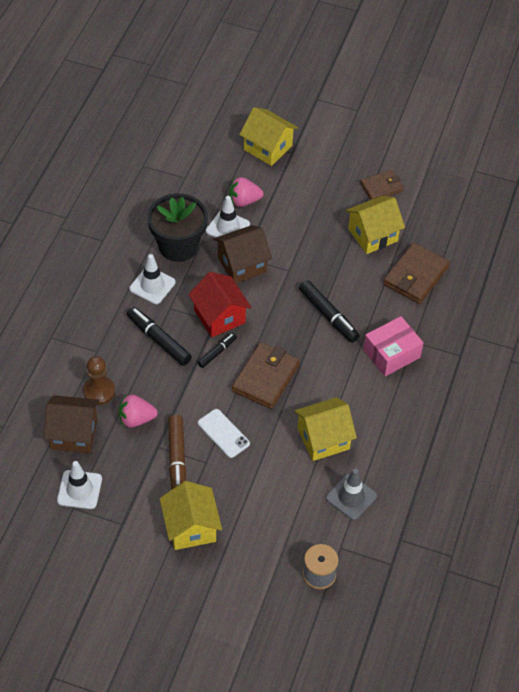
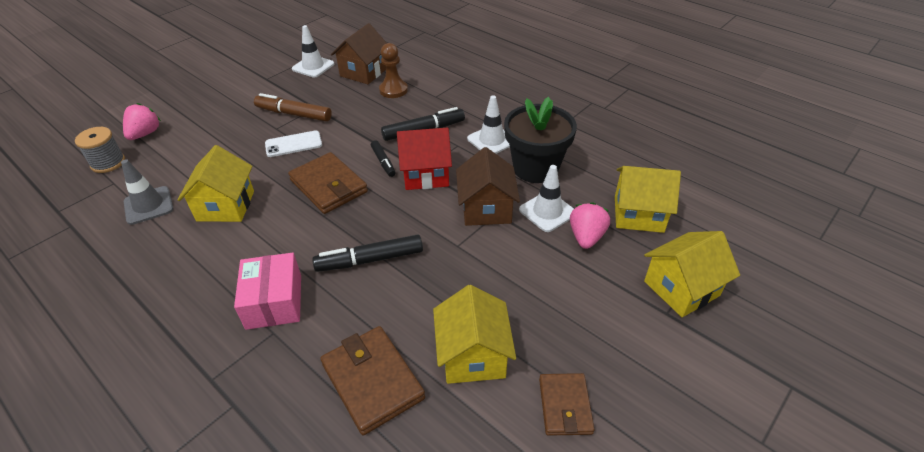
camera: 115 degrees right, 10 degrees down
pink strawberry [119,394,158,428] -> pink strawberry moved to [123,103,161,140]
yellow house [160,481,222,550] -> yellow house moved to [615,166,681,233]

